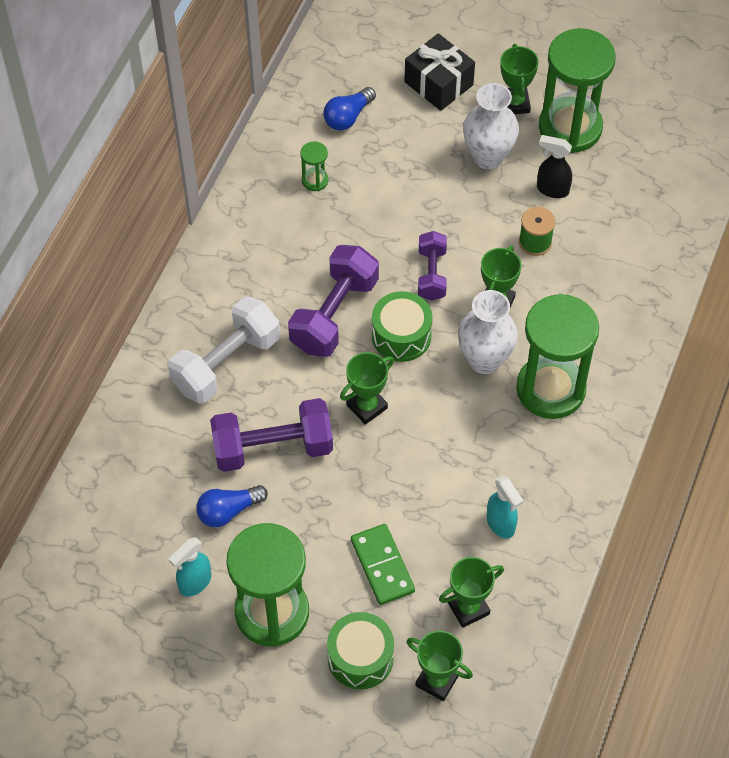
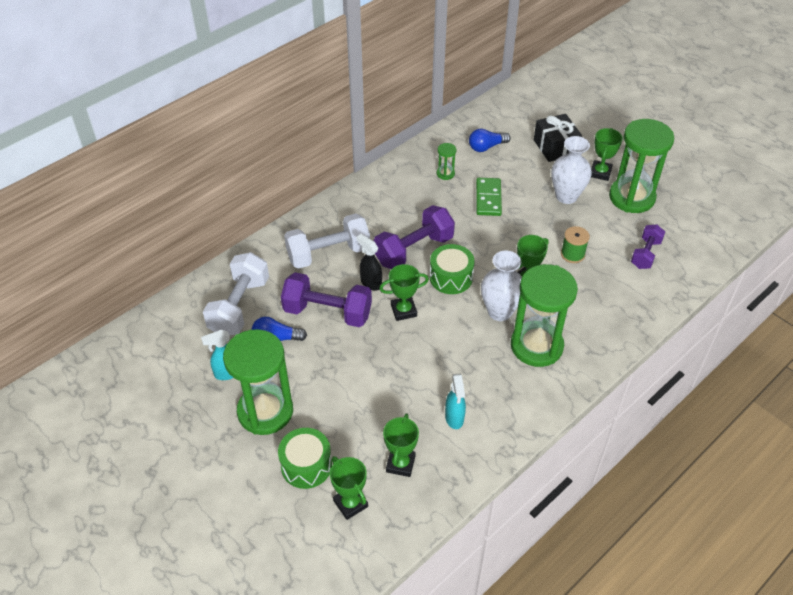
camera: 25 degrees right, 10 degrees down
green domino [351,524,415,605] -> green domino moved to [476,178,502,216]
purple dumbbell [418,231,447,301] -> purple dumbbell moved to [631,224,665,269]
green trophy [439,557,504,628] -> green trophy turned 75 degrees counterclockwise [383,413,419,477]
black spray bottle [537,135,572,198] -> black spray bottle moved to [356,234,382,291]
none -> white dumbbell [203,252,269,336]

